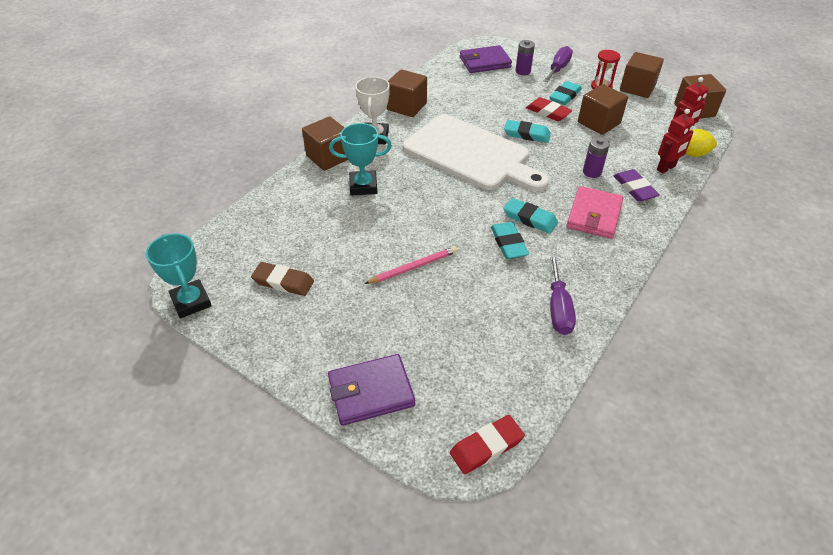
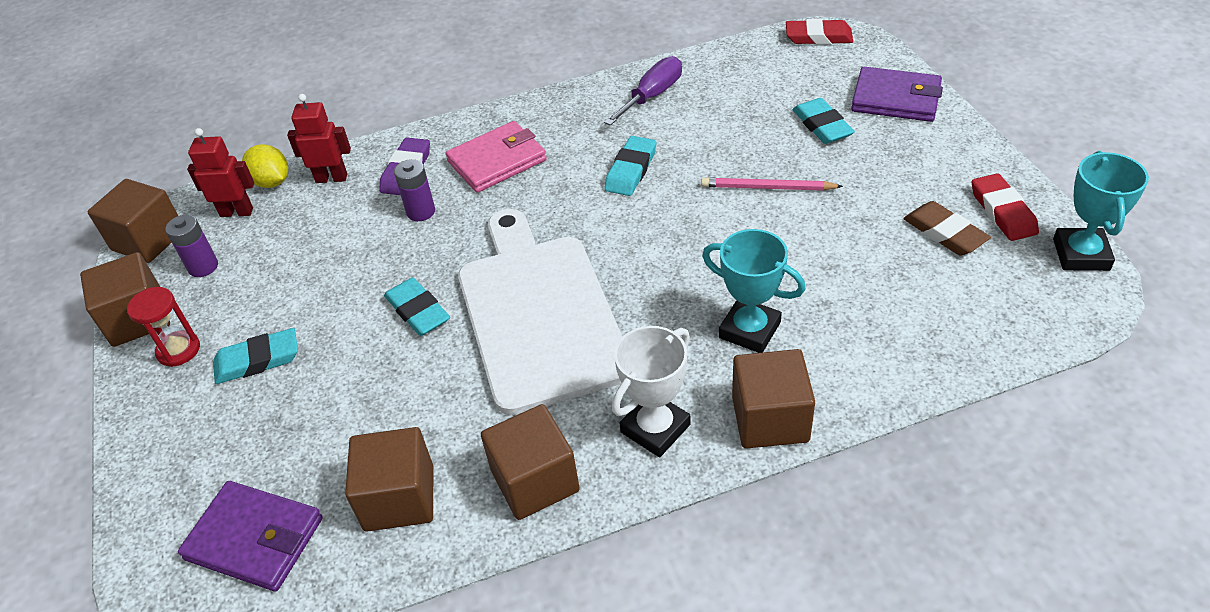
camera: 140 degrees left, 0 degrees up
turquoise eraser [503,198,558,234] -> turquoise eraser moved to [792,98,855,144]
purple battery [515,40,535,75] -> purple battery moved to [165,215,218,277]
red eraser [526,97,573,121] -> red eraser moved to [972,173,1039,241]
purple screwdriver [544,46,573,82] -> none
brown cube [578,84,628,135] -> brown cube moved to [345,427,433,532]

